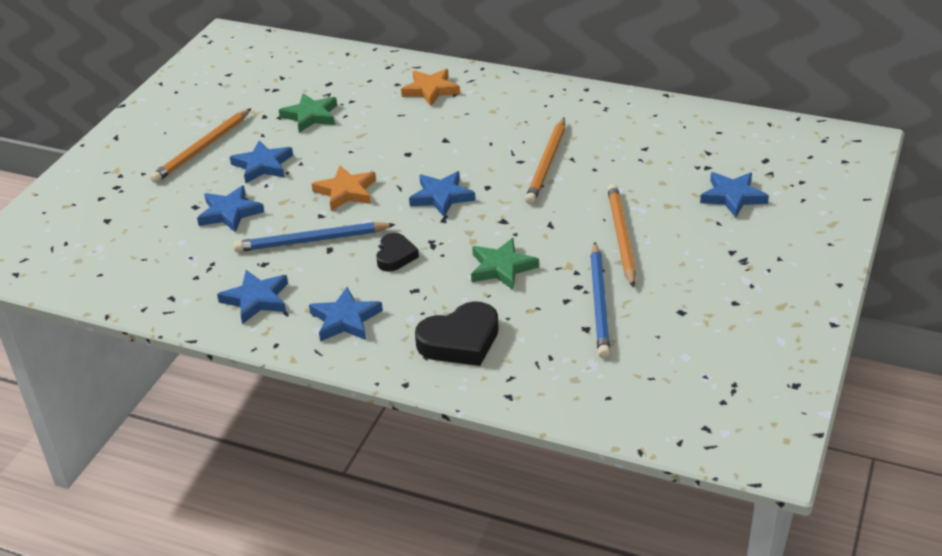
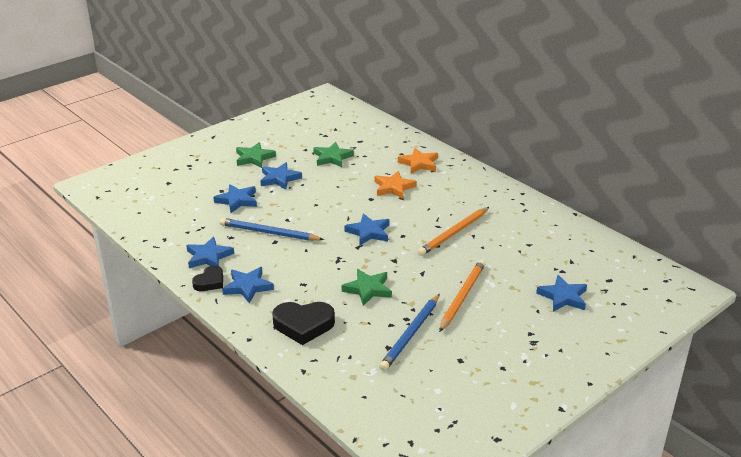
camera: 25 degrees right, 5 degrees down
orange pencil [150,108,251,183] -> green star [236,142,276,168]
orange star [312,166,376,211] -> orange star moved to [374,171,417,199]
black heart [376,233,419,272] -> black heart moved to [192,265,223,291]

